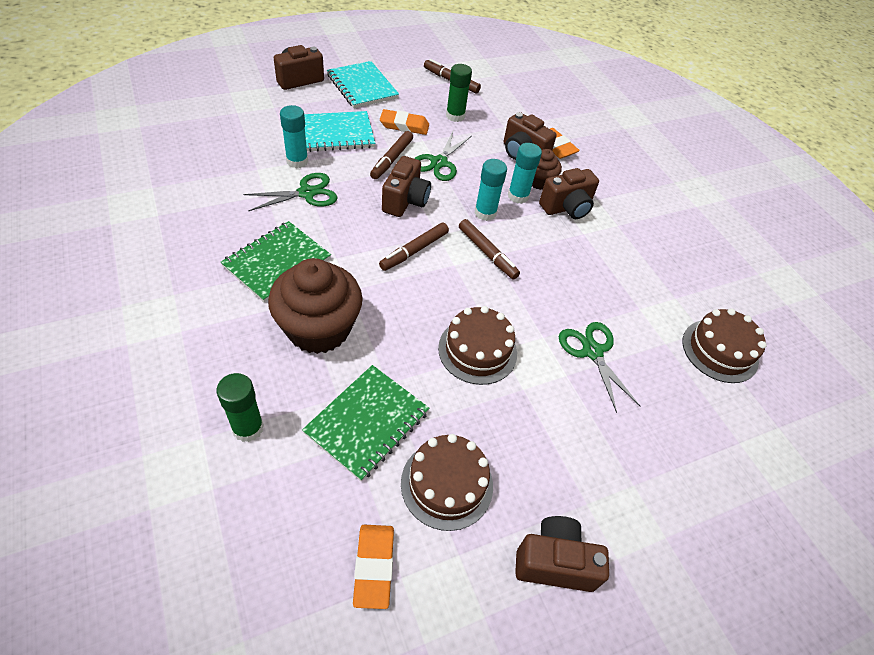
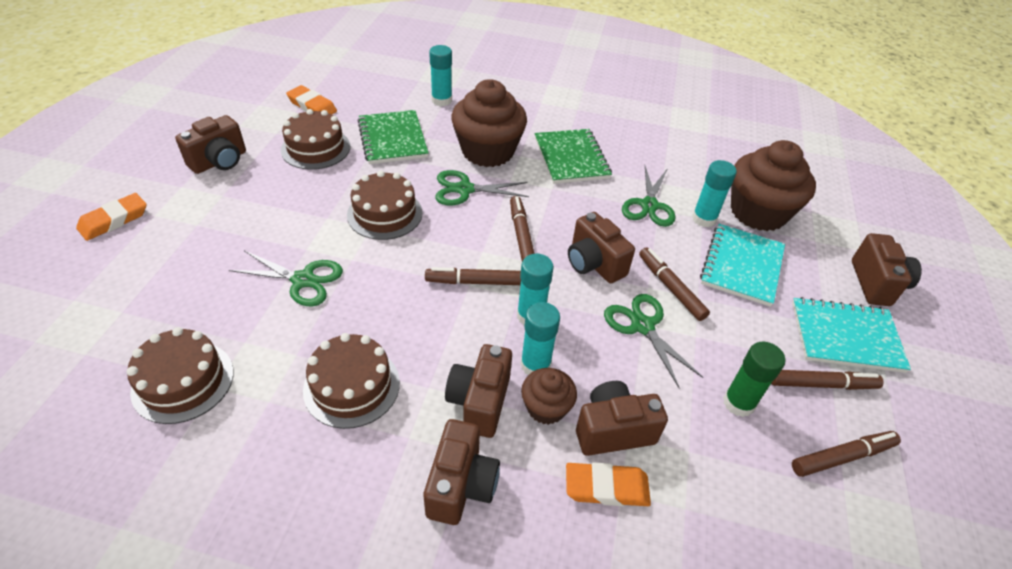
camera: 130 degrees right, 5 degrees down
green glue stick [217,373,264,442] -> turquoise glue stick [429,45,452,106]
orange eraser [380,109,429,135] -> orange eraser moved to [76,193,147,241]
none -> brown cake [303,333,400,429]
none -> brown camera [424,419,500,525]
none -> green scissors [435,170,529,205]
none -> brown cupcake [731,140,816,231]
none -> brown marker [771,370,884,390]

